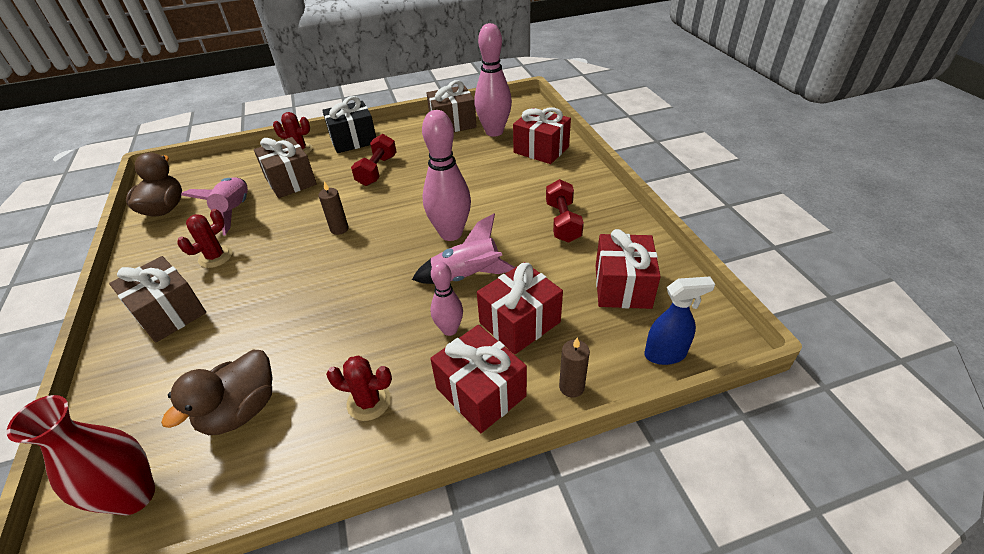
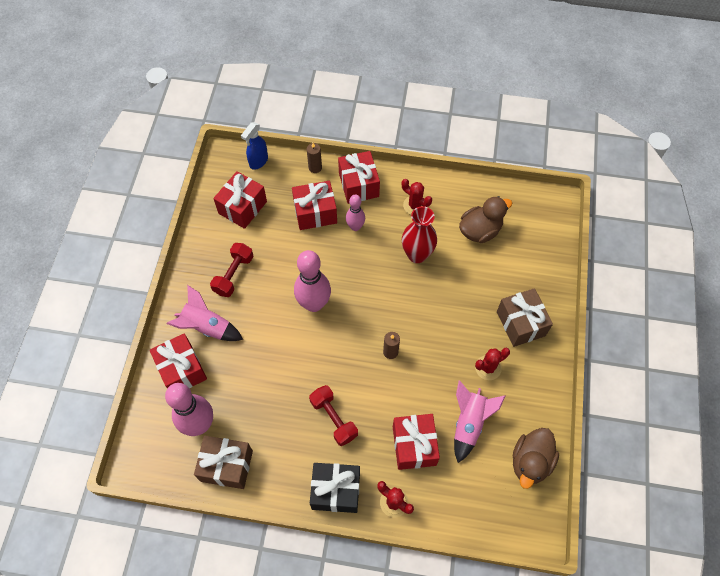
camera: 155 degrees left, 20 degrees up
red vase [7,395,155,516] -> red vase moved to [402,206,437,263]
brown gift [254,137,317,198] -> red gift [393,414,440,470]
red dumbbell [351,134,397,186] -> red dumbbell turned 75 degrees counterclockwise [309,385,358,446]
pink rocket [412,214,515,284] -> pink rocket moved to [167,285,243,341]
blue spray bottle [644,277,715,365] -> blue spray bottle turned 75 degrees counterclockwise [241,122,268,170]

